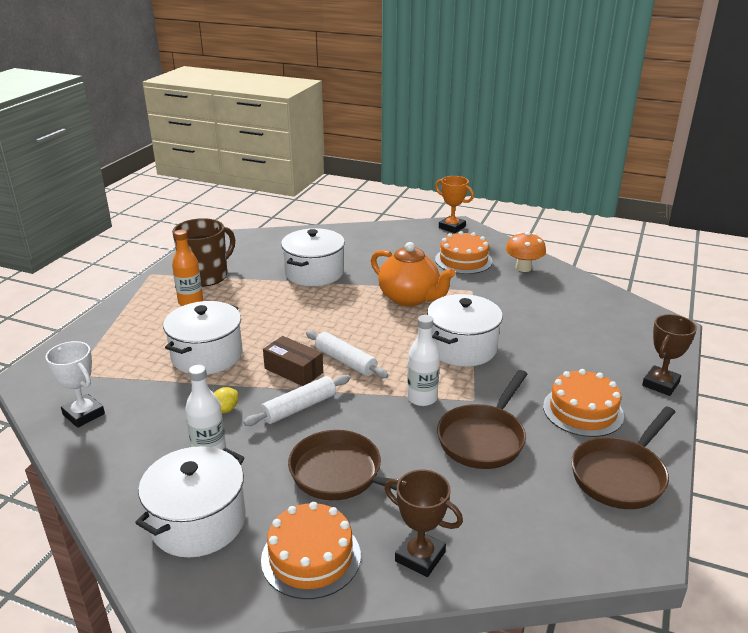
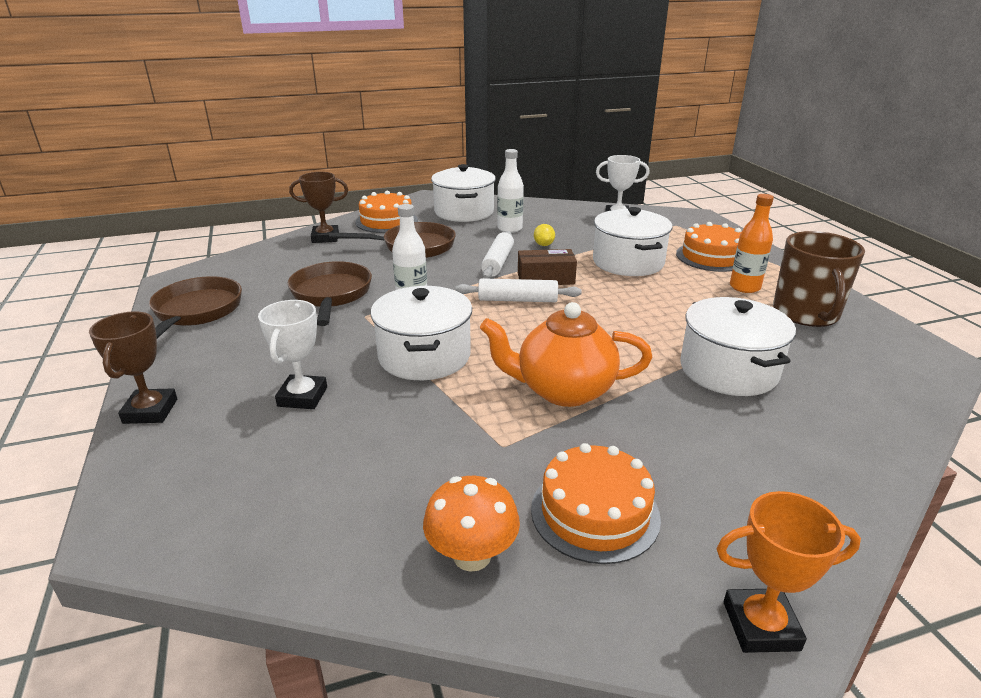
camera: 140 degrees right, 0 degrees up
orange cake [543,369,624,437] -> orange cake moved to [676,222,741,272]
none -> white trophy [258,300,327,409]

